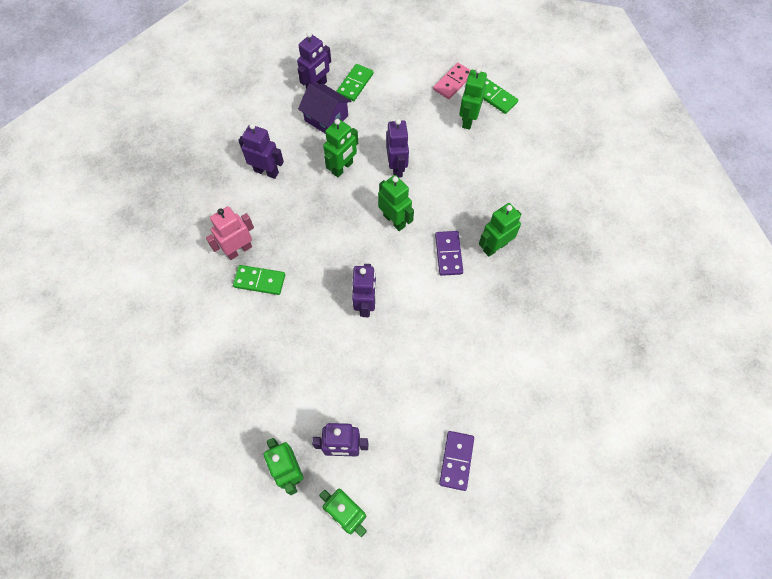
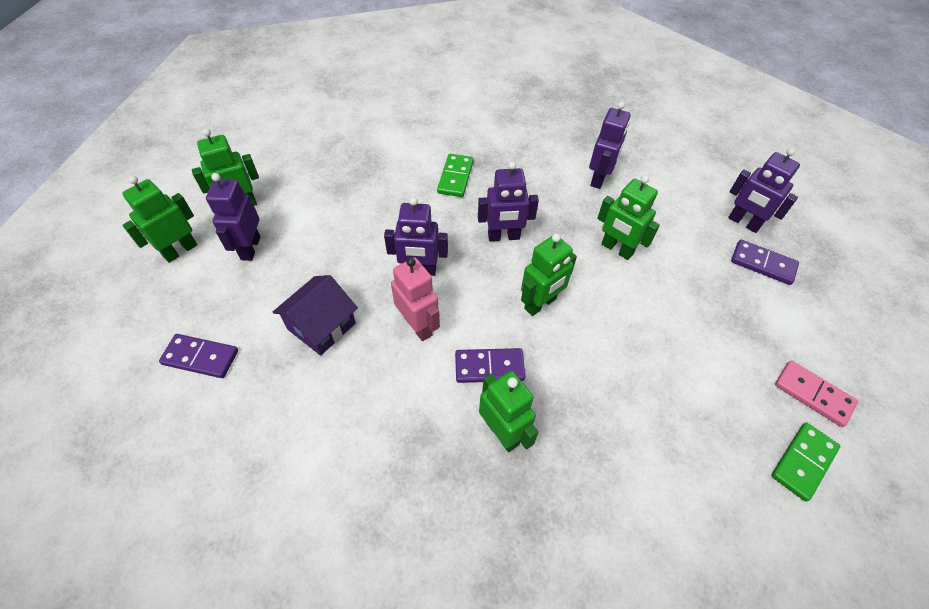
camera: 90 degrees right, 10 degrees down
pink robot [206,206,254,260] -> pink robot moved to [391,257,440,341]
purple house [298,84,351,133] -> purple house moved to [273,275,358,356]
green domino [336,64,373,101] -> purple domino [731,240,799,285]
purple robot [386,119,409,178] -> purple robot moved to [478,161,539,241]
green robot [459,68,487,130] -> none

